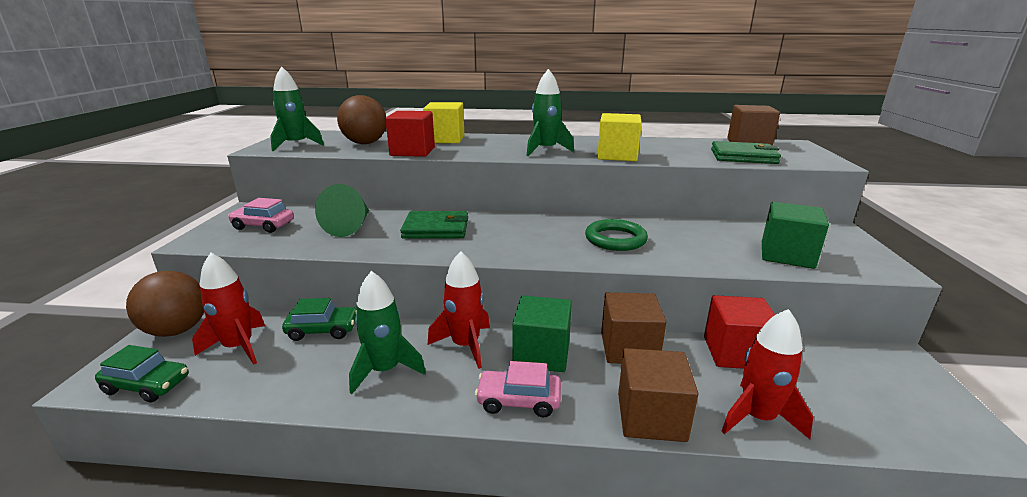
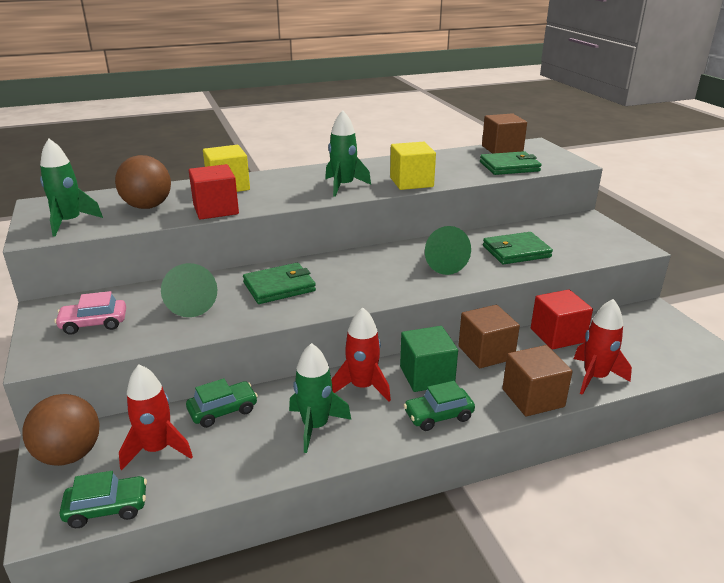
camera: 25 degrees left, 5 degrees up
pink car [475,361,561,417] -> green car [404,381,475,431]
green ring [585,219,648,251] -> green cone [425,226,471,275]
green cube [762,202,829,269] -> none
none -> green wallet [483,232,553,264]

